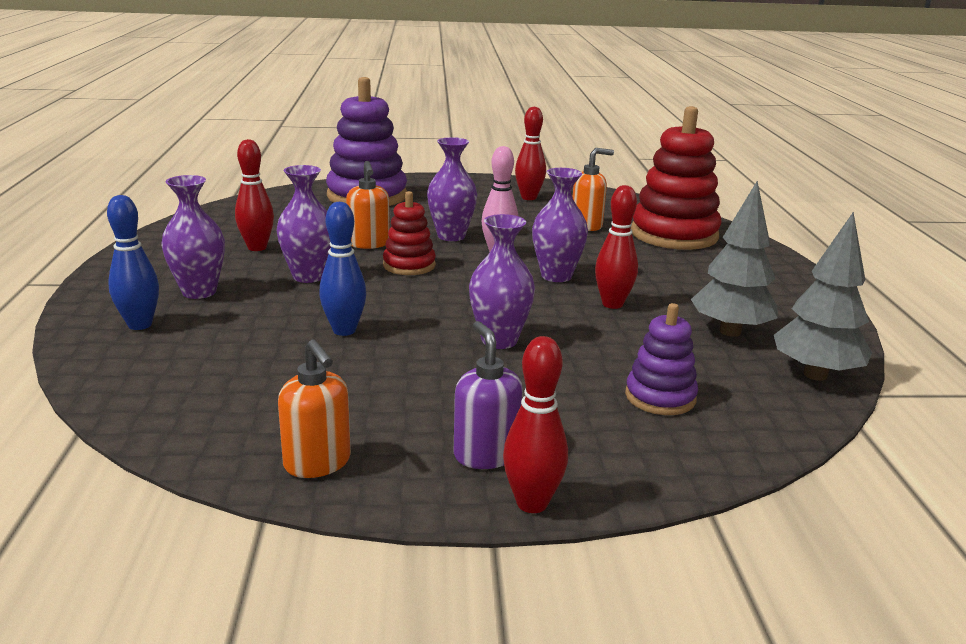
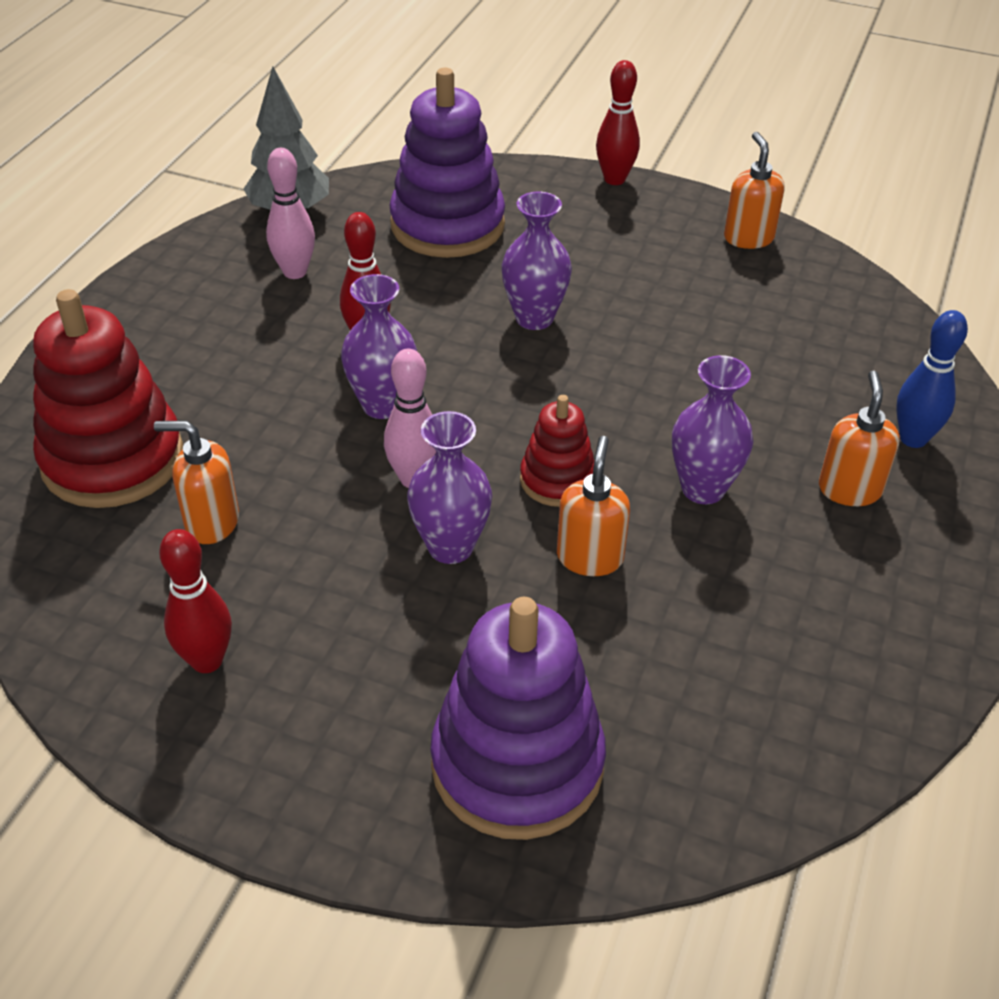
camera: 155 degrees left, 20 degrees up
purple vase [161,175,225,299] -> orange soap dispenser [819,371,900,506]
red bowling pin [235,139,274,251] -> none
blue bowling pin [319,202,366,336] -> none
purple soap dispenser [454,321,523,469] -> none
purple stacking toy [625,303,698,415] -> purple stacking toy [390,68,505,258], size x1.87
grey tree [691,181,778,337] -> pink bowling pin [266,148,315,279]

